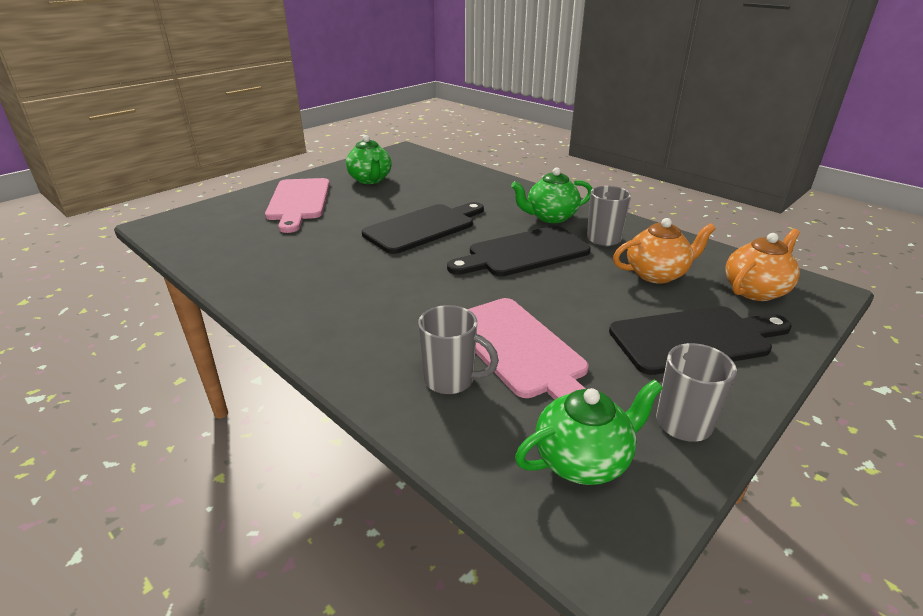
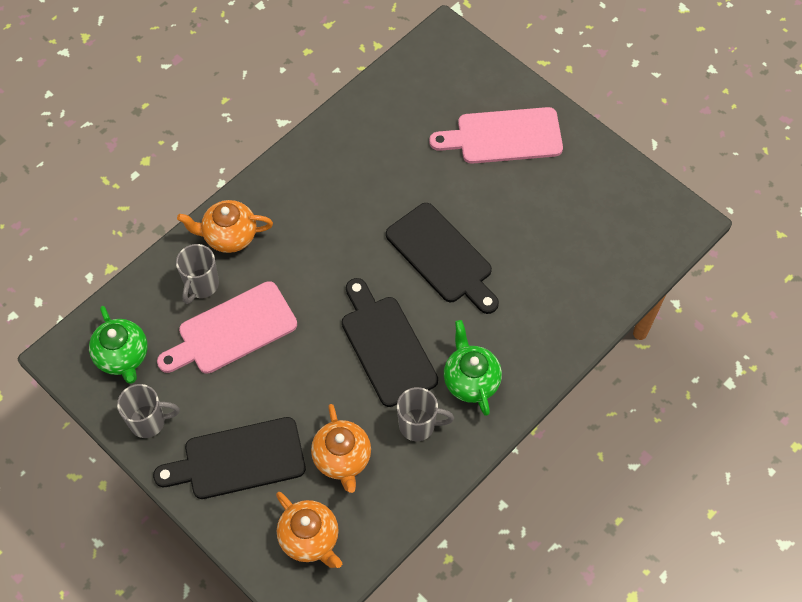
camera: 90 degrees right, 30 degrees up
green teapot [346,135,392,184] -> none
black cutting board [609,306,792,375] -> black cutting board turned 90 degrees clockwise [153,417,306,499]
none -> orange teapot [177,200,273,253]

